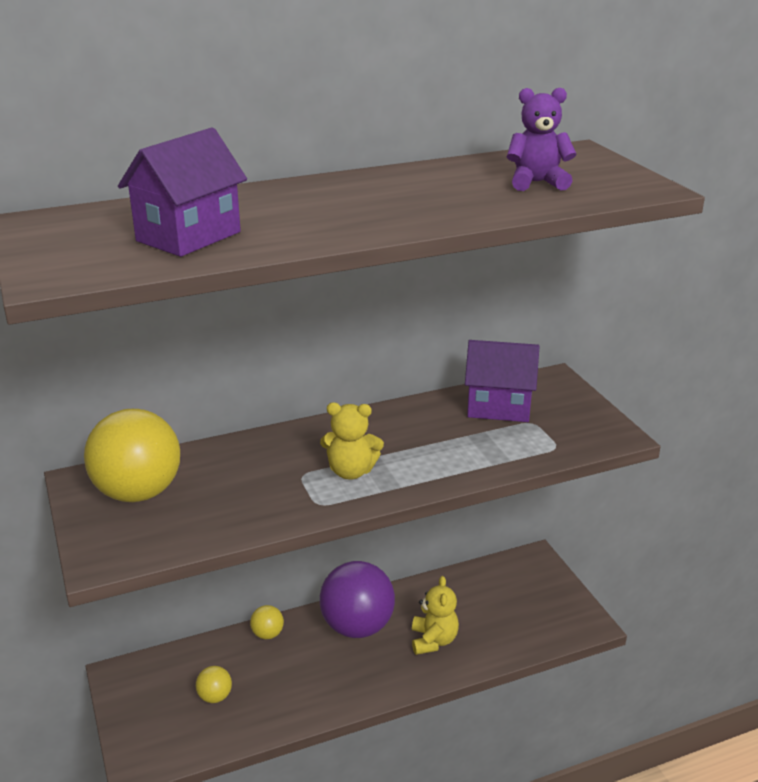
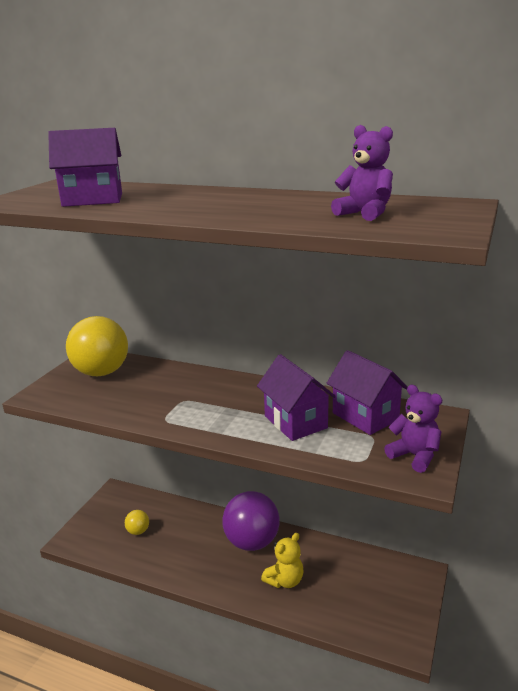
camera: 45 degrees right, 5 degrees down
yellow ball [250,605,284,639] -> none
yellow teddy bear [320,403,384,480] -> none
none -> purple house [257,354,336,441]
none -> purple teddy bear [384,385,442,473]

